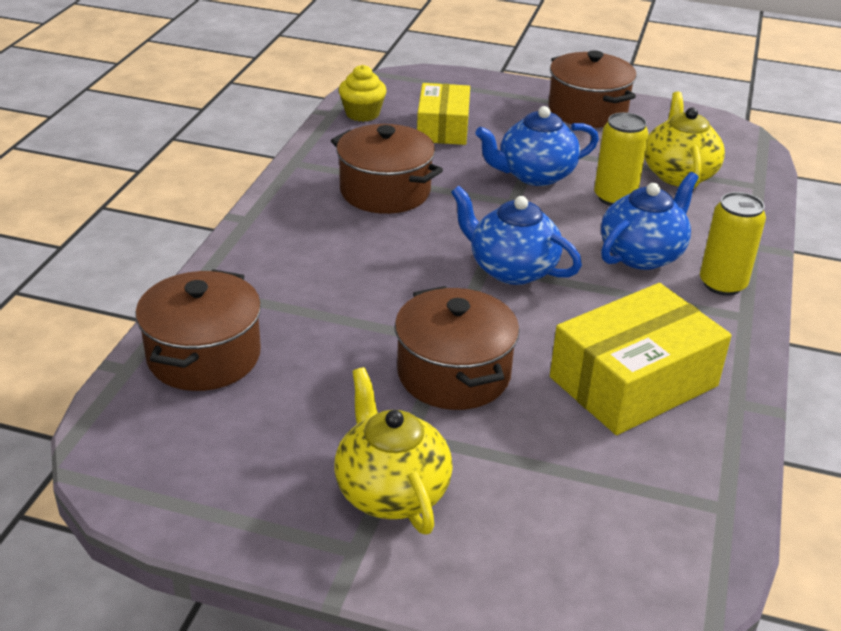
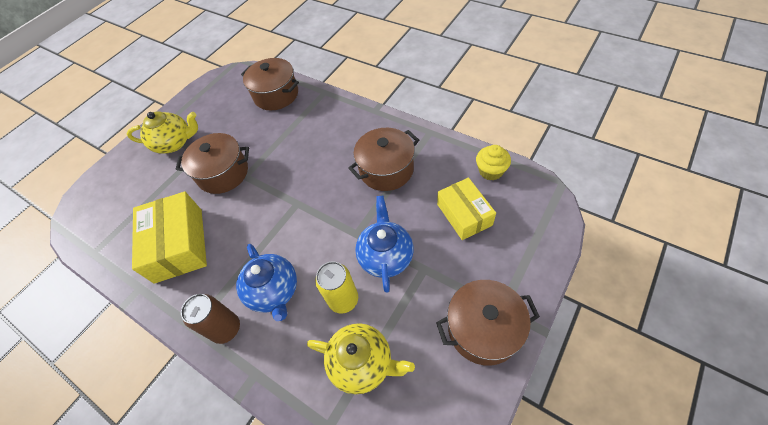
camera: 115 degrees right, 20 degrees up
yellow box [417,83,470,145] -> yellow box turned 45 degrees clockwise [437,177,496,240]
blue teapot [451,186,582,285] -> none
yellow can [700,192,766,296] -> brown can [181,294,240,344]

